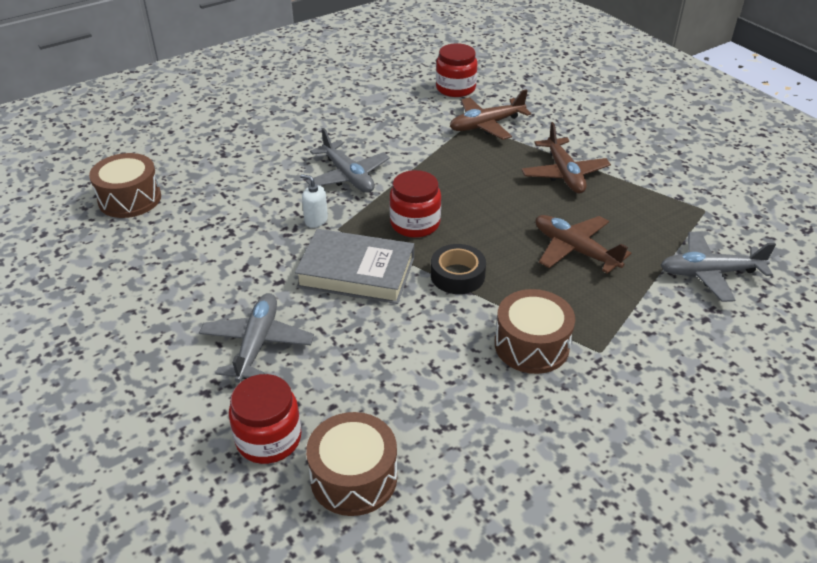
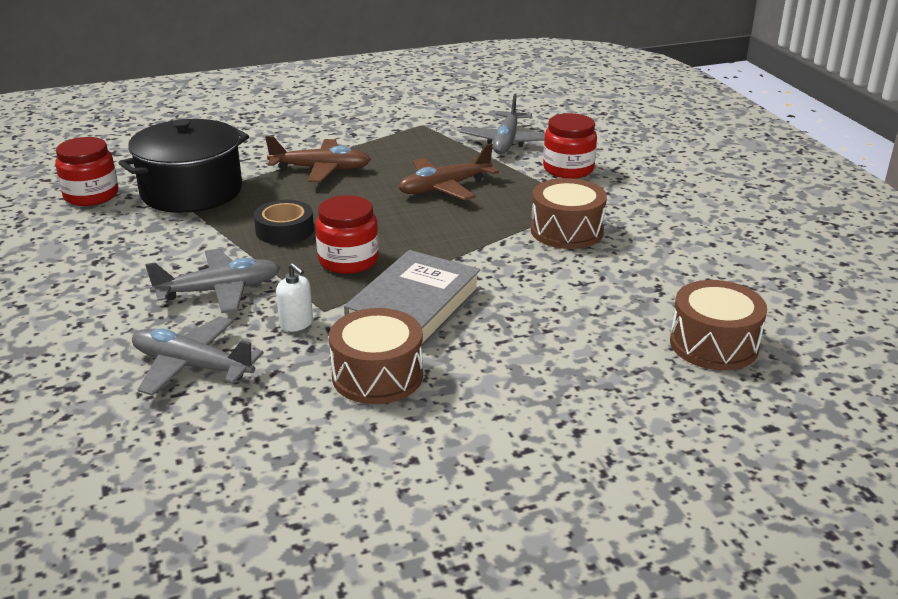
camera: 75 degrees left, 10 degrees down
brown drum [89,153,161,218] -> brown drum moved to [329,308,423,404]
grey plane [199,293,314,383] -> grey plane moved to [132,316,263,396]
red jar [229,374,301,464] -> red jar moved to [543,113,597,179]
white soap dispenser [300,174,328,228] -> white soap dispenser turned 90 degrees counterclockwise [276,263,313,332]
black tape [431,244,486,294] -> black tape moved to [254,200,314,245]
brown plane [450,89,531,140] -> black pot [119,119,249,213]

